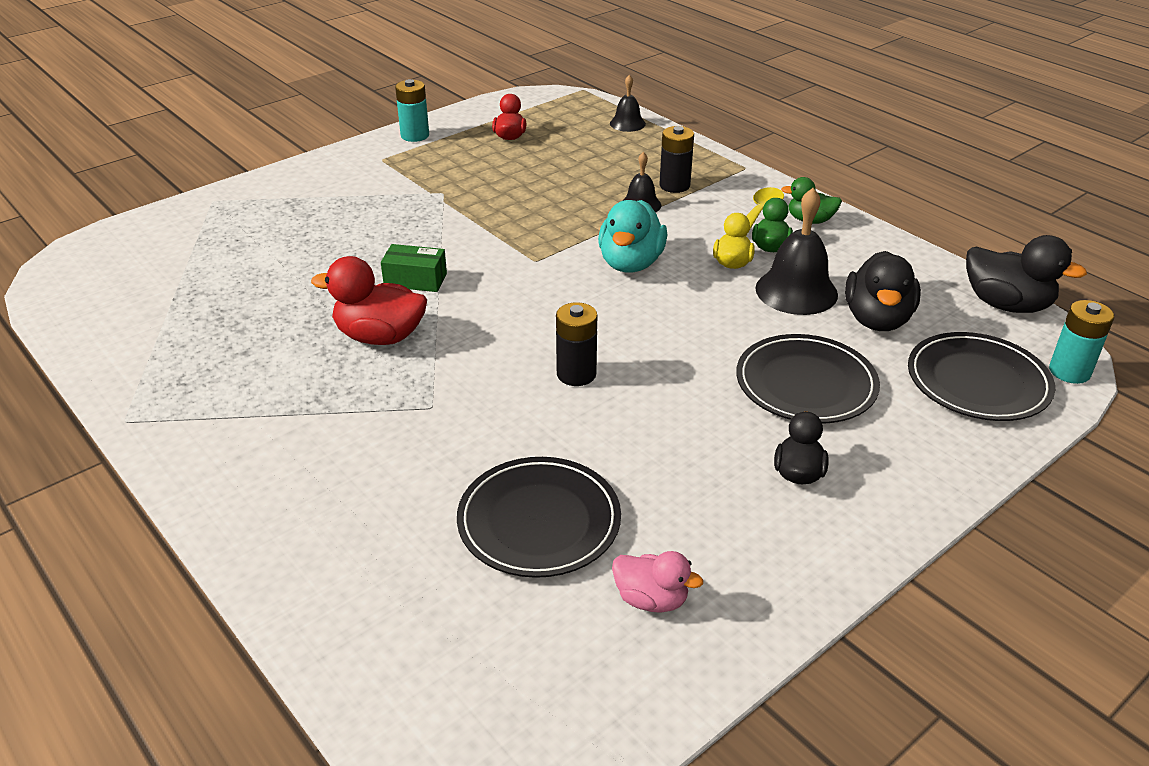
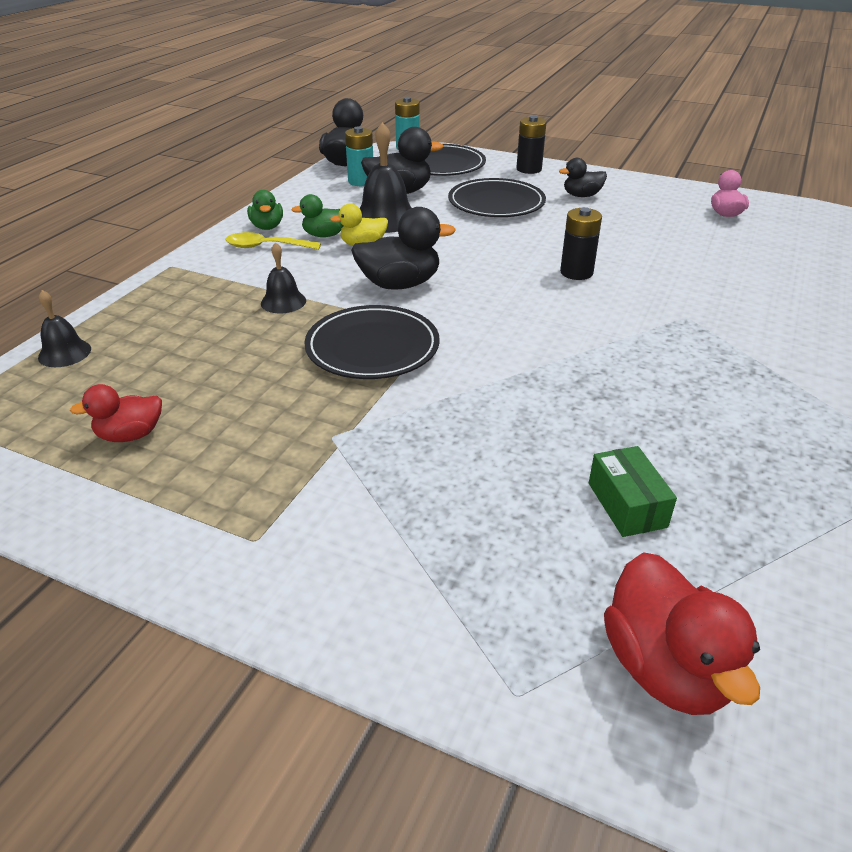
camera: 115 degrees left, 0 degrees up
red duck [311,256,427,345] -> red duck moved to [604,552,760,715]
green box [381,244,447,292] -> green box moved to [589,446,677,537]
turquoise battery [395,79,429,142] -> turquoise battery moved to [345,126,373,186]
black plate [457,457,621,578] -> black plate moved to [304,305,440,379]
turquoise duck [598,200,667,272] -> black duck [351,207,456,290]
black battery [659,126,694,193] -> black battery moved to [516,116,547,174]

